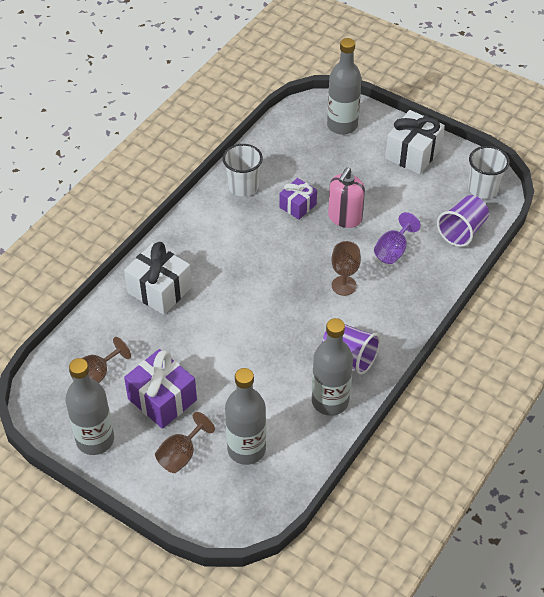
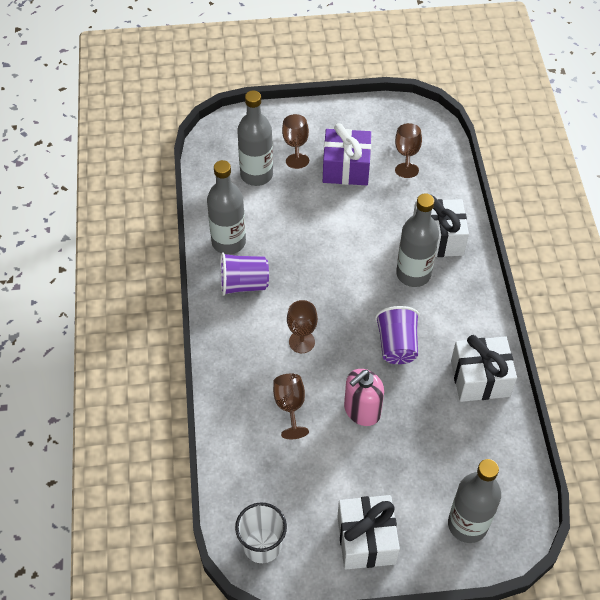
camera: 140 degrees right, 5 degrees up
grey bottle [65,358,114,455] -> grey bottle moved to [396,193,439,287]
white cup [223,144,263,196] -> white gift [451,335,517,402]
purple gift [280,178,317,220] -> none
pink soap dispenser [328,167,365,228] -> pink soap dispenser turned 120 degrees counterclockwise [344,369,384,426]
purple goblet [374,212,421,264] -> brown goblet [273,373,309,439]
purple cup [437,195,489,247] -> purple cup moved to [375,306,419,364]

